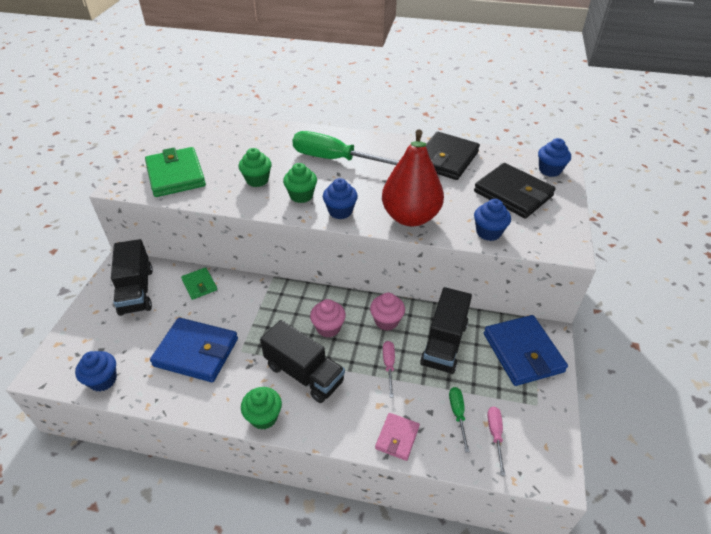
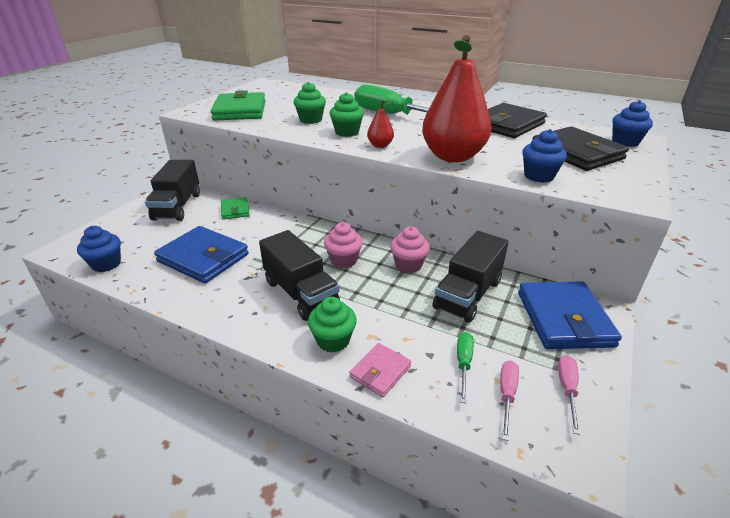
camera: 15 degrees right, 10 degrees down
green cupcake [241,387,282,430] -> green cupcake moved to [308,297,357,353]
blue cupcake [323,178,358,219] -> red pear [367,100,395,148]
pink screwdriver [383,341,395,398] -> pink screwdriver moved to [558,355,580,435]

